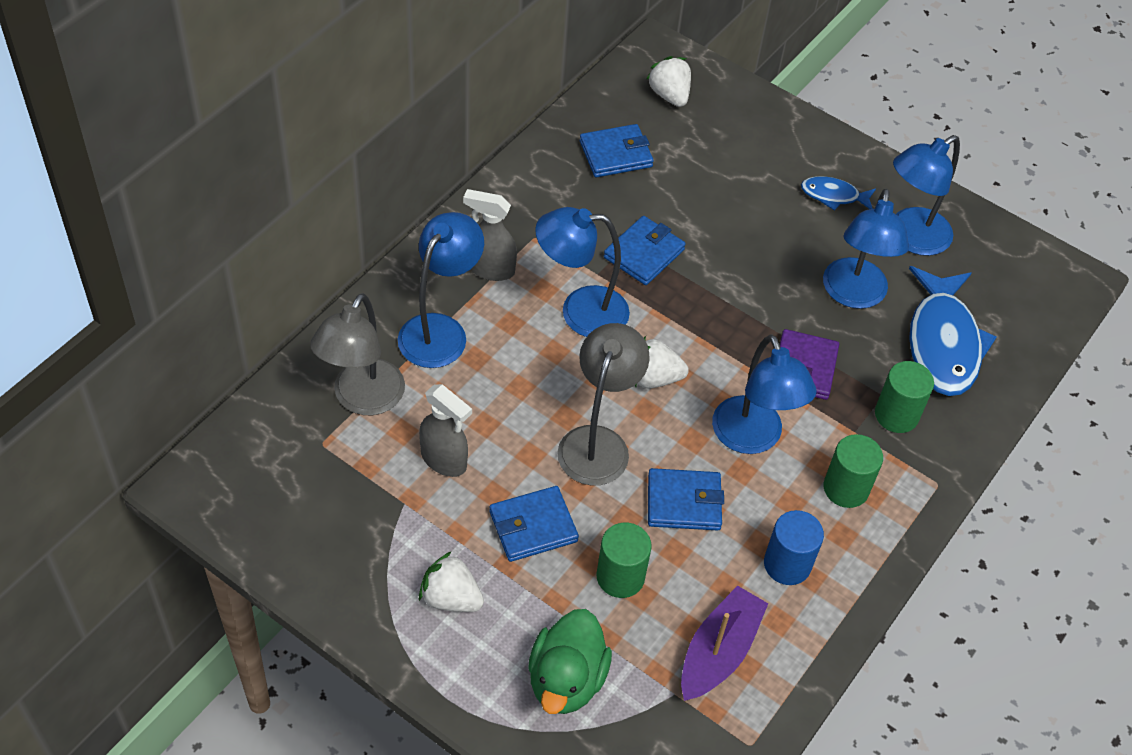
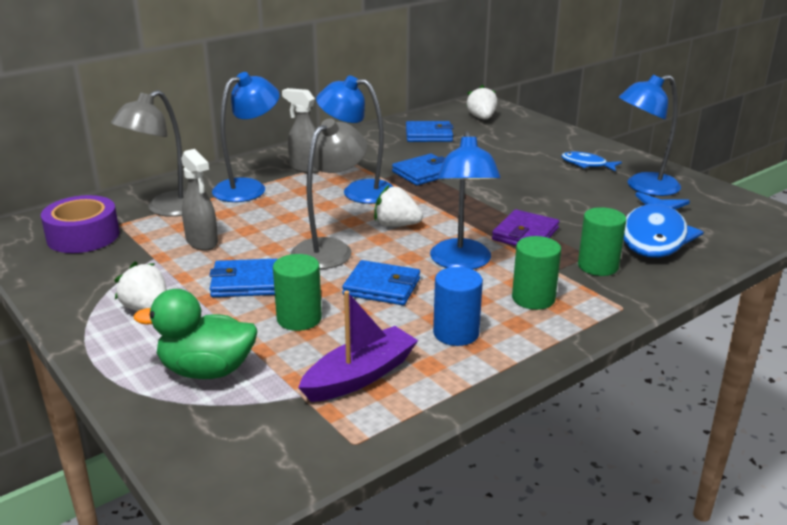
camera: 20 degrees right, 25 degrees down
green duck [528,609,612,714] -> green duck turned 60 degrees clockwise [134,289,257,379]
blue lamp [823,189,909,309] -> none
none -> purple tape [41,195,119,253]

